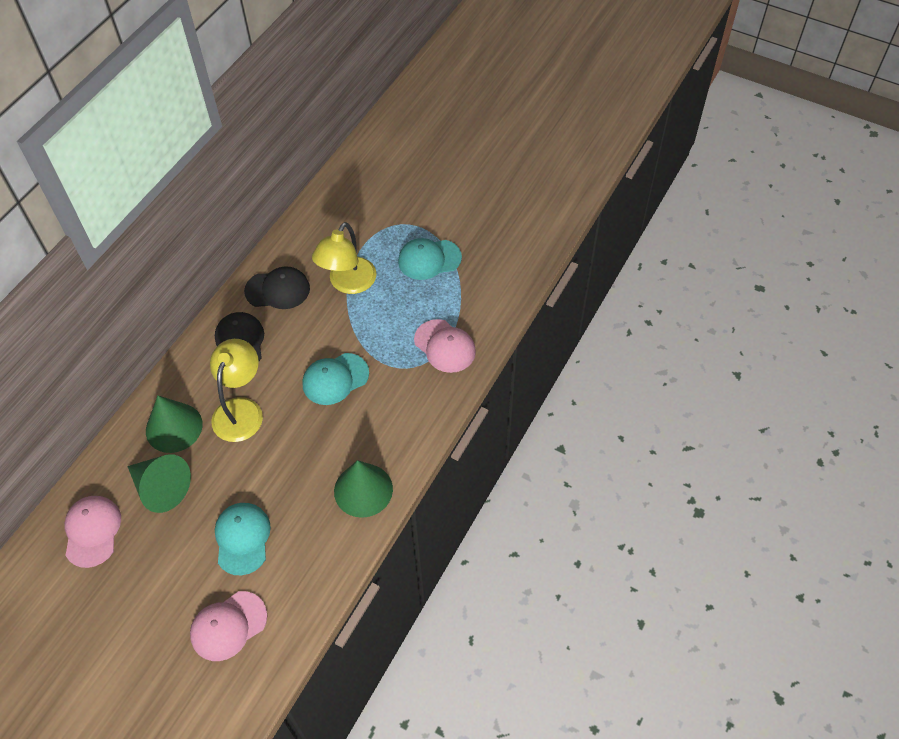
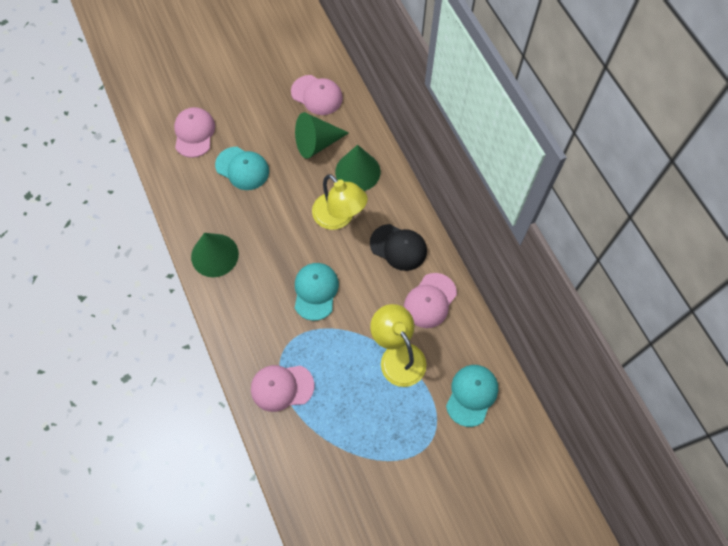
camera: 125 degrees right, 10 degrees up
black cap [244,266,310,309] -> pink cap [404,273,457,328]
turquoise cap [398,238,462,280] -> turquoise cap moved to [446,365,498,427]

